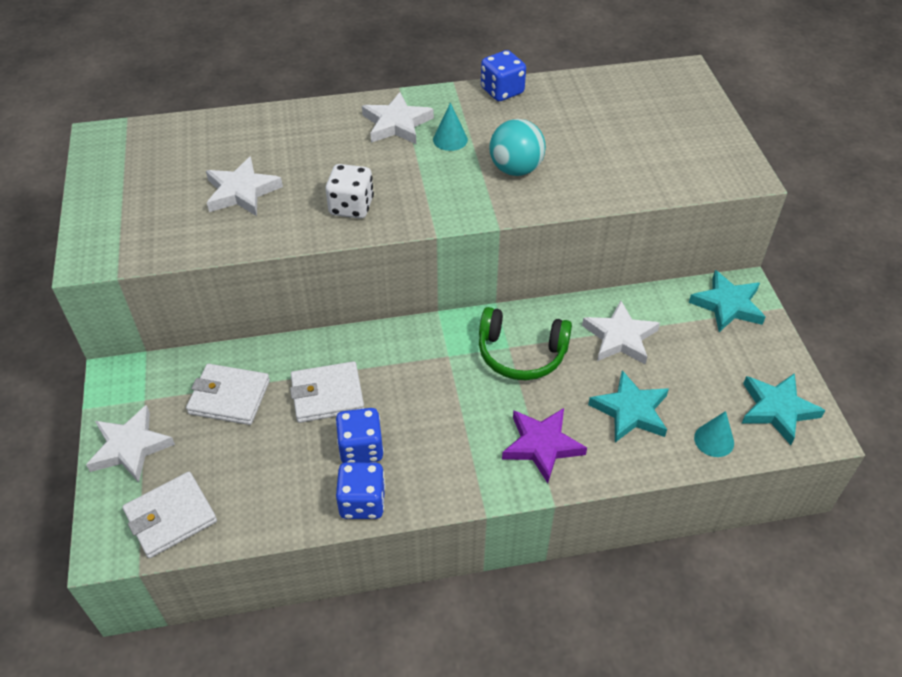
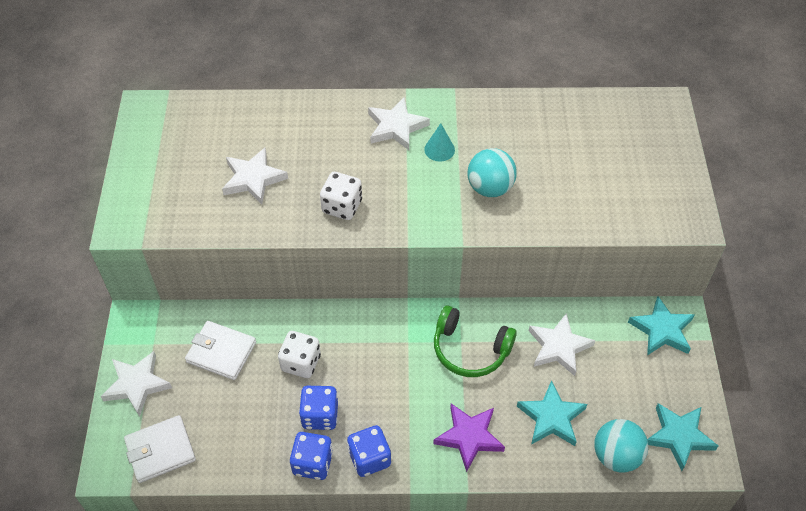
camera: 10 degrees right, 5 degrees up
white wallet [290,361,364,423] -> white dice [278,331,321,378]
blue dice [481,50,526,101] -> blue dice moved to [347,425,391,477]
turquoise cone [694,411,734,457] -> turquoise ball [594,419,648,473]

